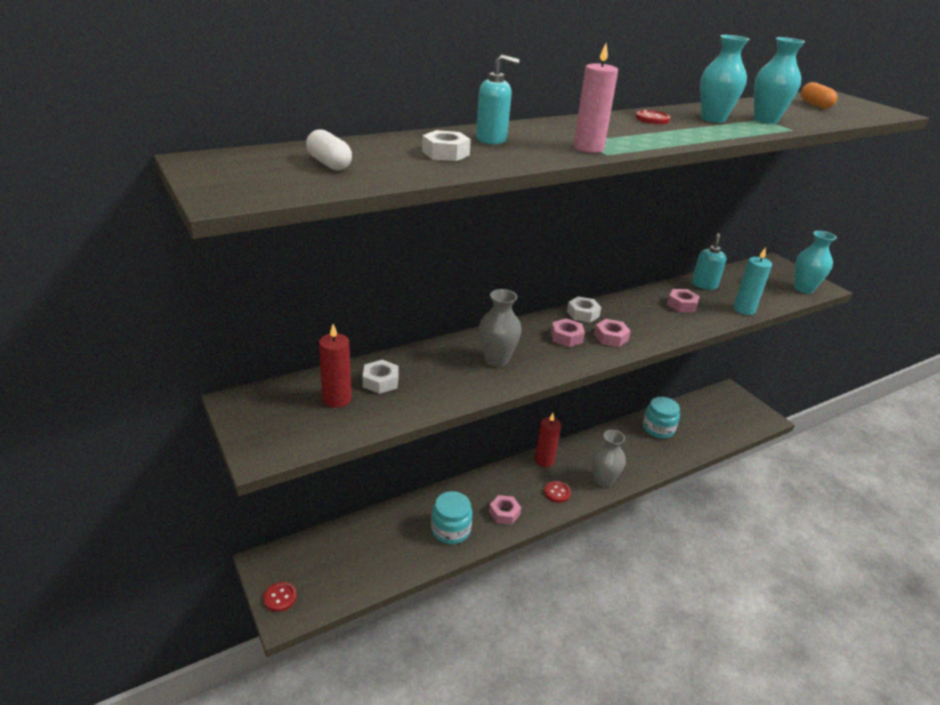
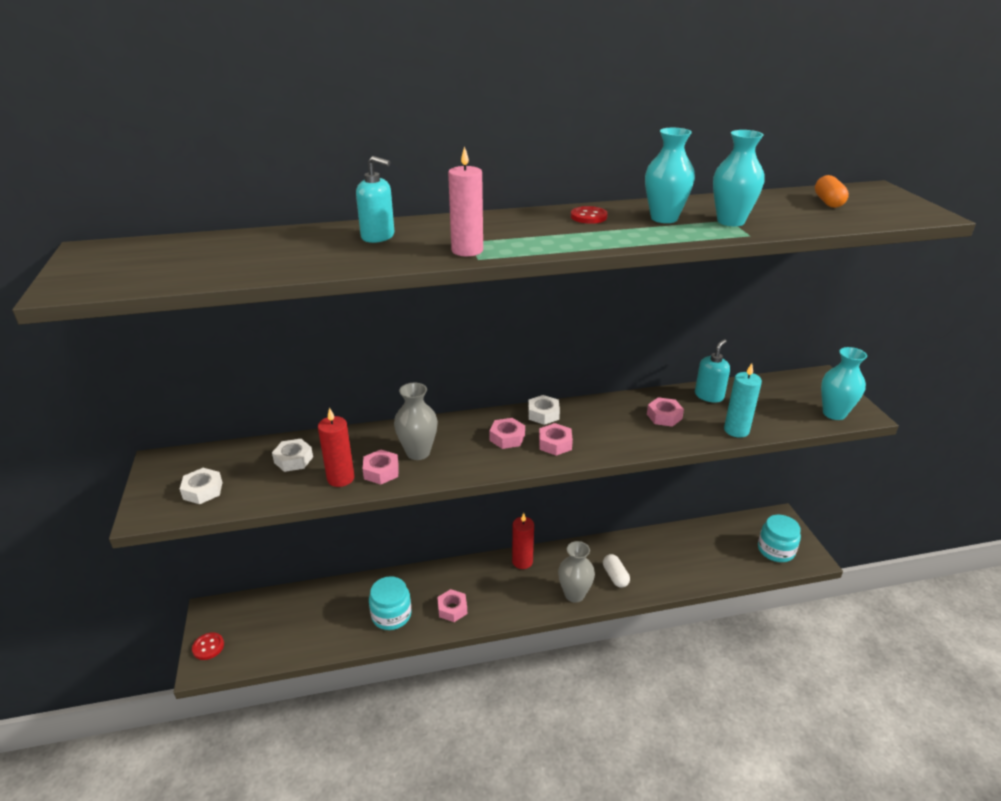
camera: 20 degrees right, 0 degrees up
white capsule [306,129,352,170] -> white capsule moved to [603,554,630,588]
red candle [319,324,351,408] -> red candle moved to [318,407,354,487]
white nut [422,130,471,161] -> white nut moved to [180,468,223,504]
red button [544,481,571,503] -> none
turquoise jar [643,397,680,438] -> turquoise jar moved to [758,515,801,562]
none -> pink nut [363,450,399,485]

